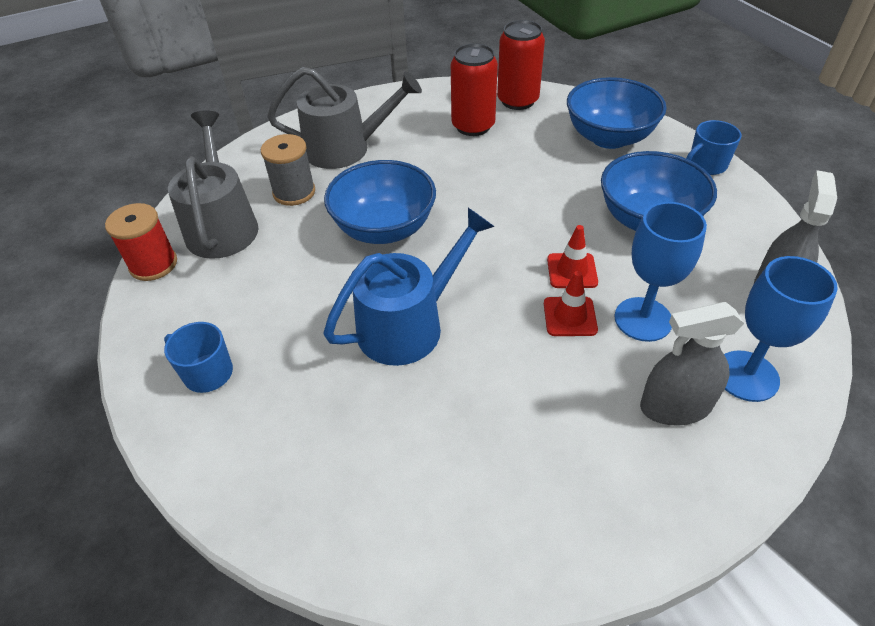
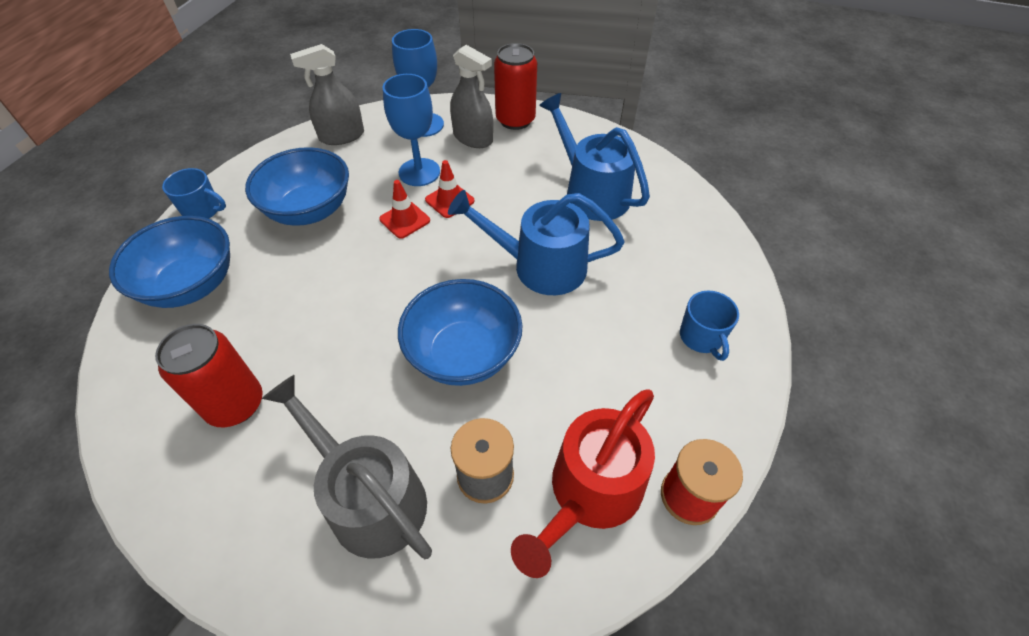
camera: 135 degrees left, 5 degrees up
grey watering can [168,110,258,259] -> red watering can [511,389,655,578]
red can [497,20,545,110] -> red can moved to [494,43,537,130]
none -> blue watering can [539,93,650,221]

